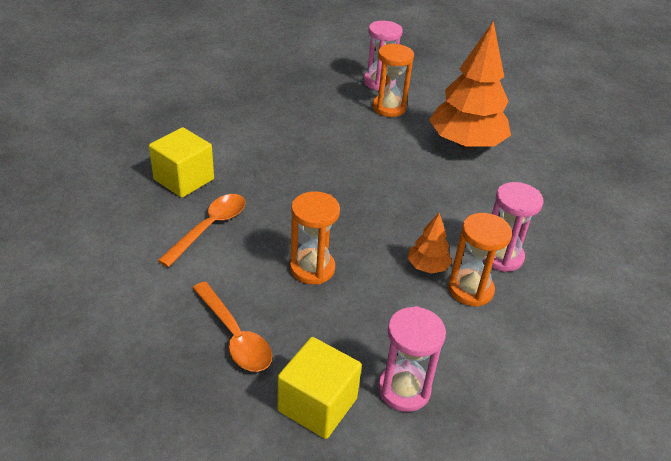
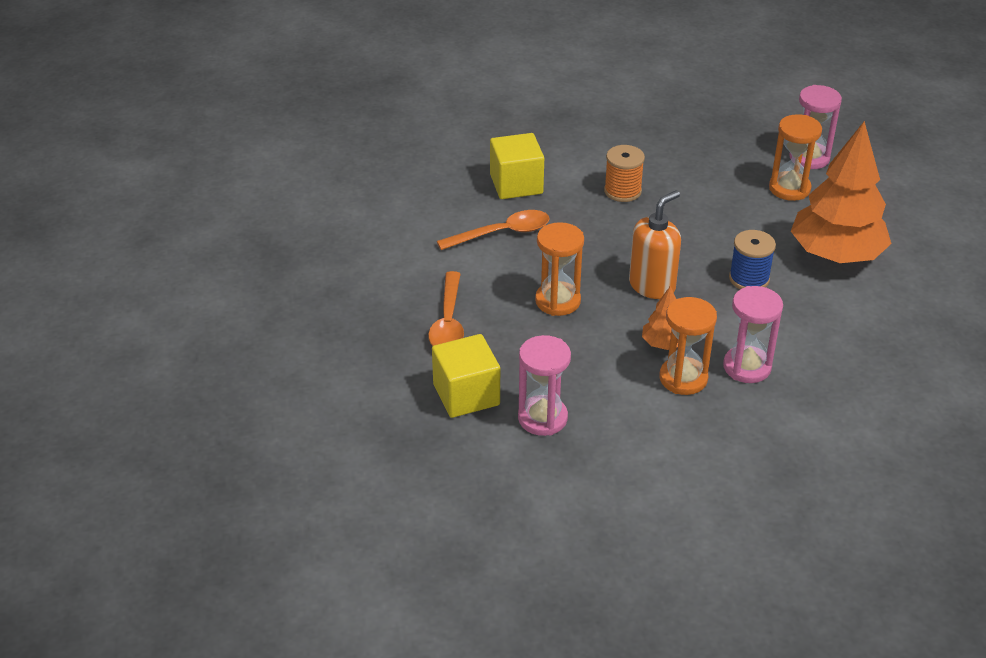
camera: 40 degrees right, 0 degrees up
none -> orange spool [604,145,645,202]
none -> orange soap dispenser [629,190,681,299]
none -> blue spool [729,230,776,289]

